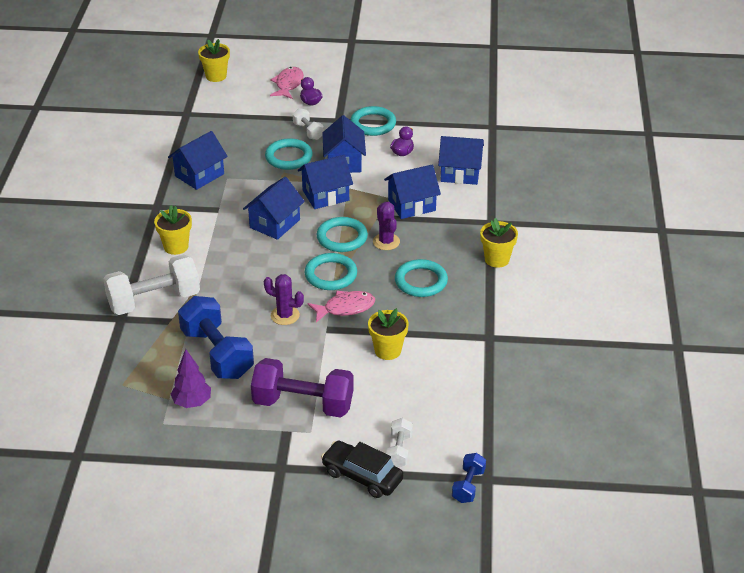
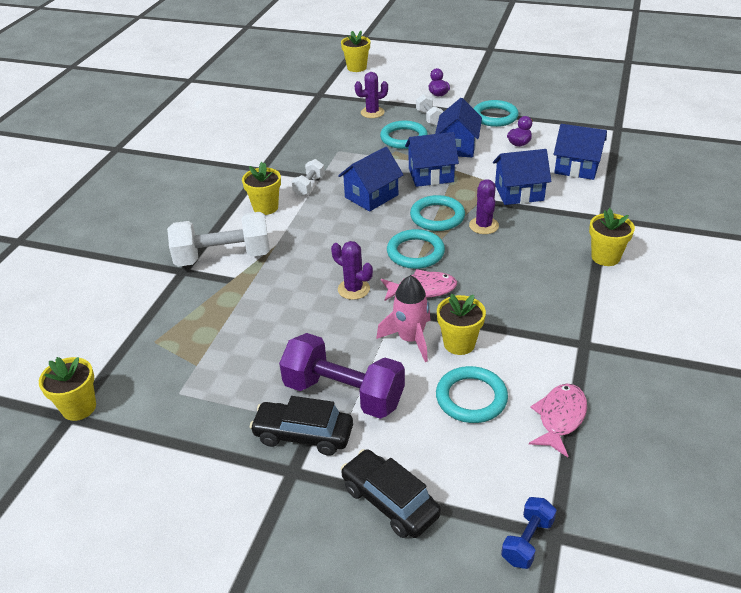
camera: 15 degrees right, 0 degrees up
blue house [168,131,228,190] -> none
purple tree [171,349,211,408] -> none
blue dumbbell [178,296,254,379] -> none
pink fish [270,67,304,99] -> pink fish moved to [529,383,587,457]
white dumbbell [386,418,413,468] -> white dumbbell moved to [292,159,325,196]
turquoise ring [395,259,448,297] -> turquoise ring moved to [436,366,508,423]
none -> yellow flower pot [39,357,96,421]
none -> black car [250,396,353,456]
none -> purple cactus [354,72,388,118]
none -> pink rocket [376,275,431,362]

